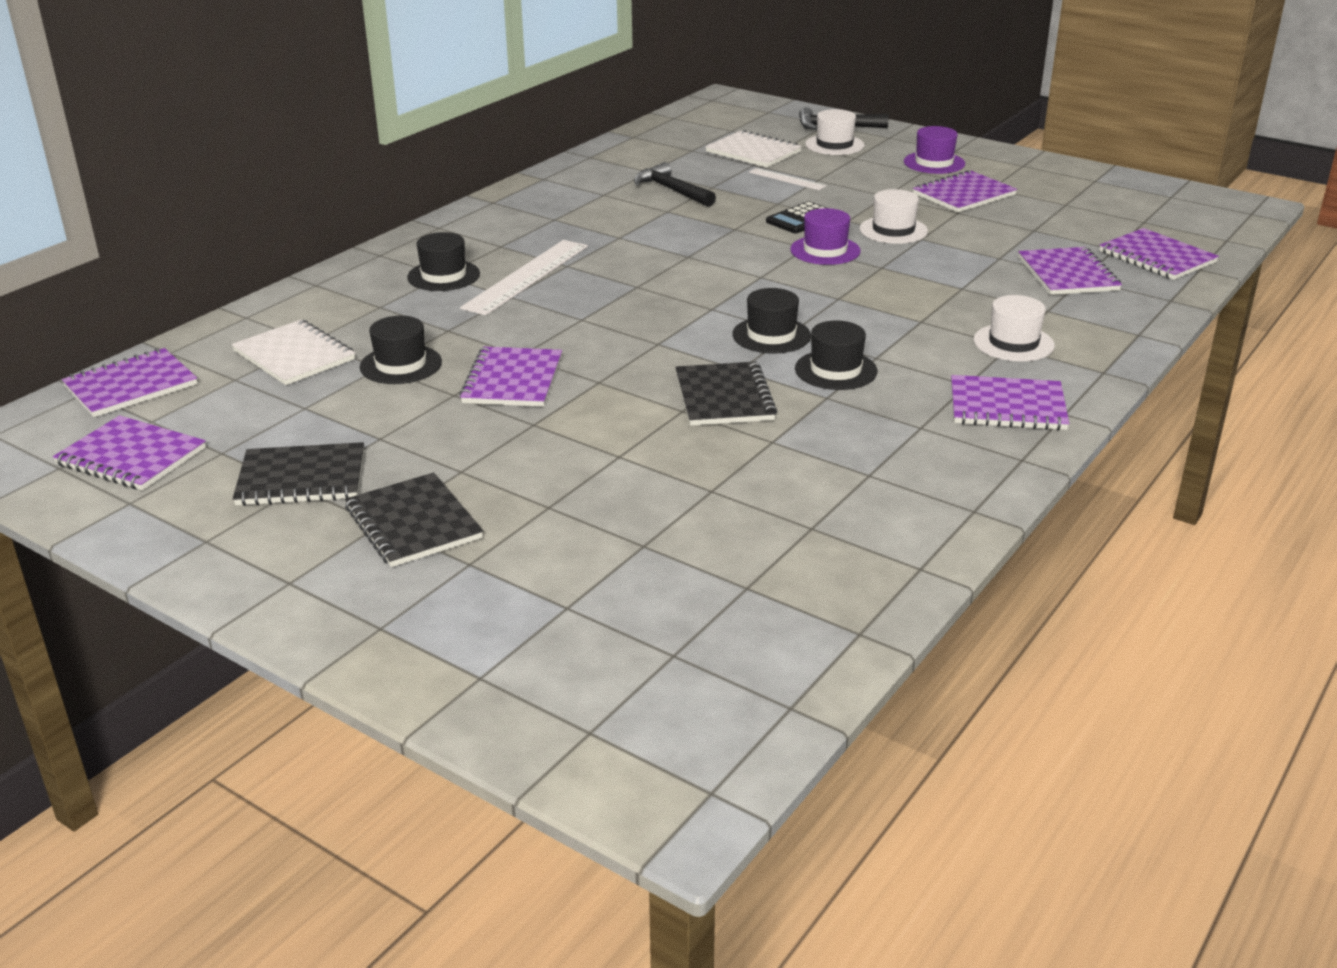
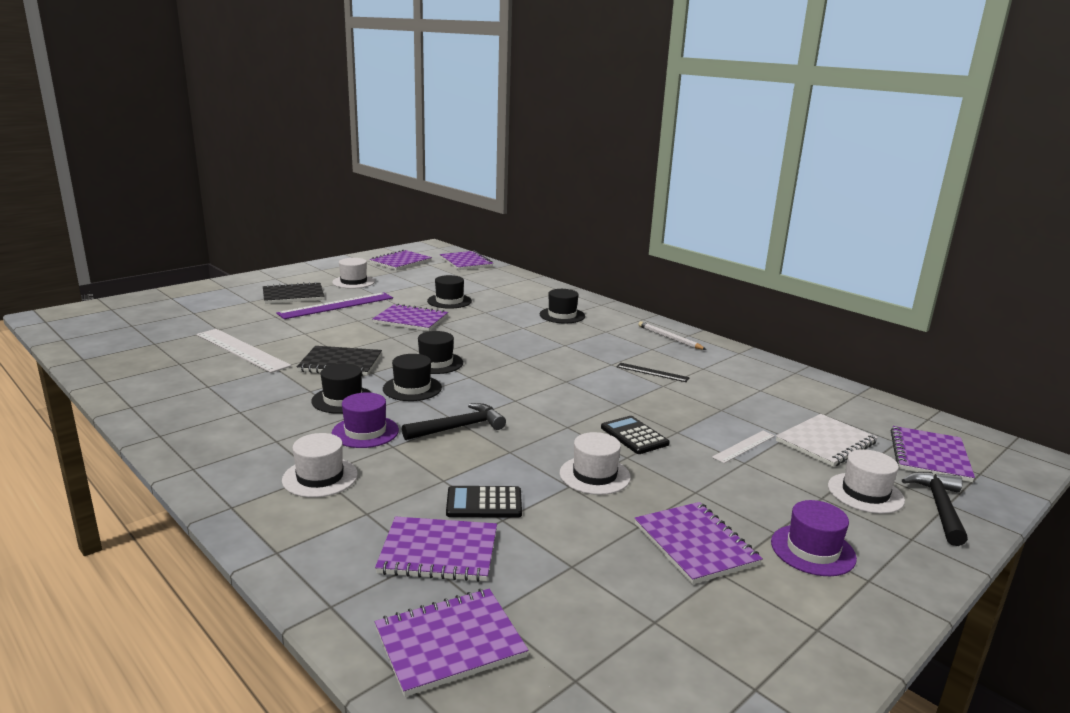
camera: 100 degrees right, 10 degrees down
white notebook [232,320,355,385] -> none
black notebook [233,442,364,506] -> white hat [332,258,375,289]
white ruler [460,240,588,316] -> white ruler moved to [196,329,291,373]
black hammer [634,162,716,207] -> black hammer moved to [402,403,506,440]
purple hat [790,208,860,265] -> purple hat moved to [332,392,399,448]
purple notebook [951,375,1069,430] -> purple notebook moved to [891,426,975,482]
none -> purple ruler [276,293,393,319]
none -> black hat [418,331,463,374]
none -> black calculator [446,486,522,518]
none -> black ruler [616,363,690,382]
none -> white pencil [638,321,706,350]

